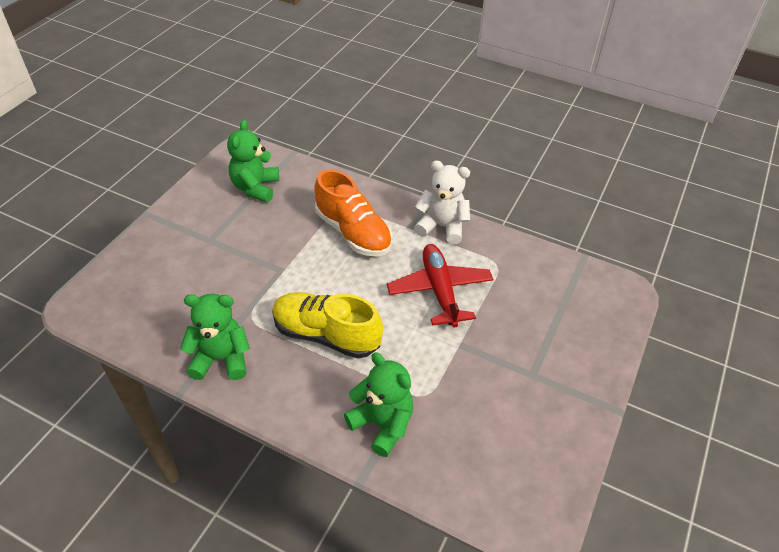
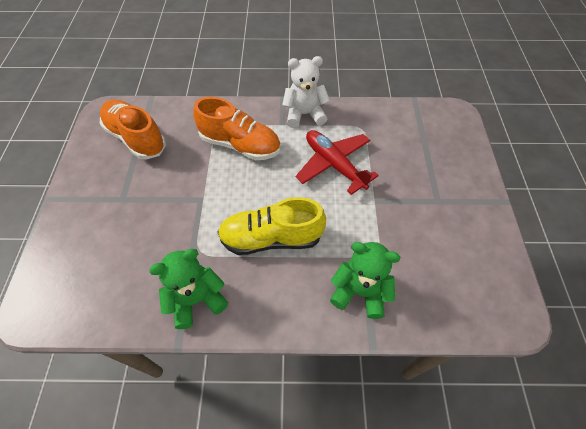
camera: 25 degrees left, 10 degrees up
green teddy bear [227,120,279,202] -> orange shoe [100,100,166,160]

